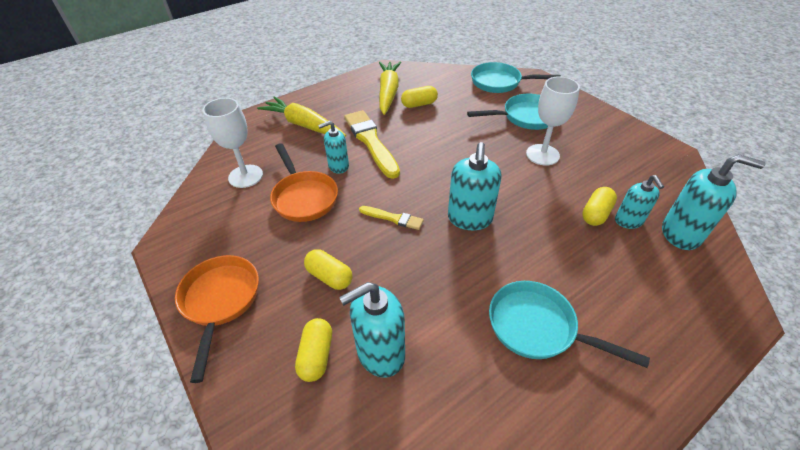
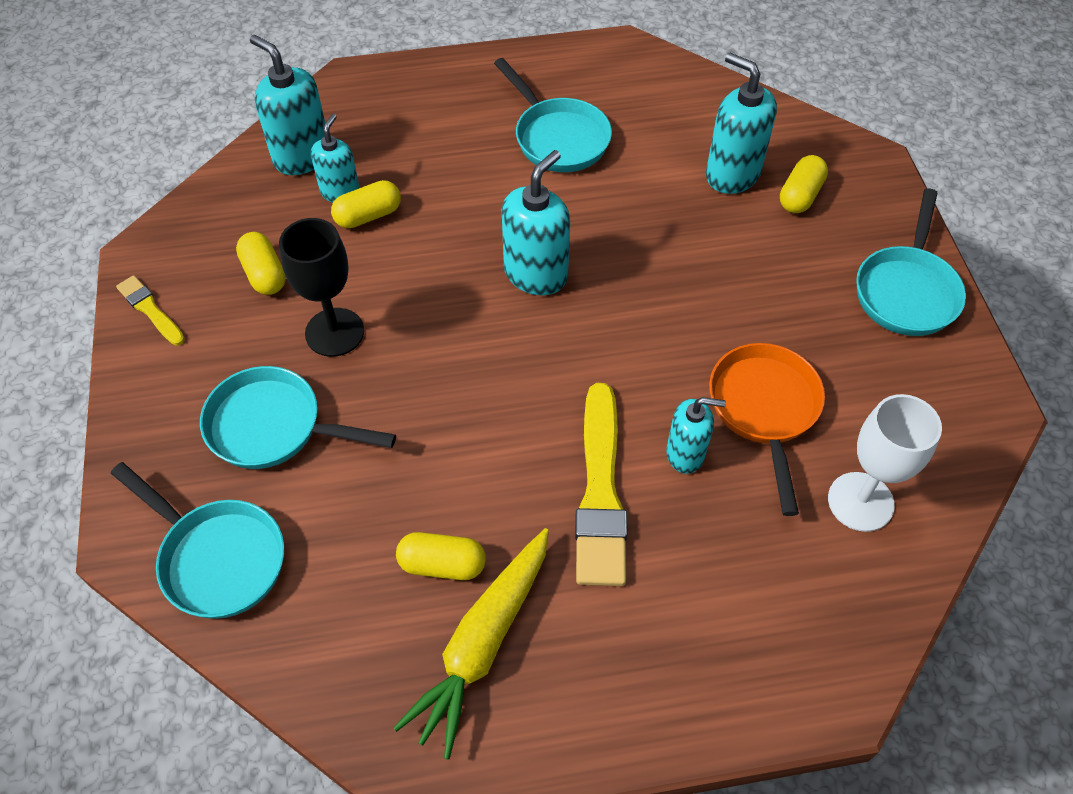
camera: 155 degrees left, 10 degrees up
orange pan [175,255,259,383] -> turquoise pan [856,188,966,336]
yellow carrot [257,96,346,137] -> none
yellow capsule [304,249,353,290] -> yellow capsule moved to [236,232,286,295]
turquoise soap dispenser [339,282,405,378] -> turquoise soap dispenser turned 135 degrees counterclockwise [706,53,777,194]
yellow brush [359,206,424,230] -> yellow brush moved to [116,275,185,346]
white goblet [526,76,580,166] -> black goblet [279,218,364,357]

